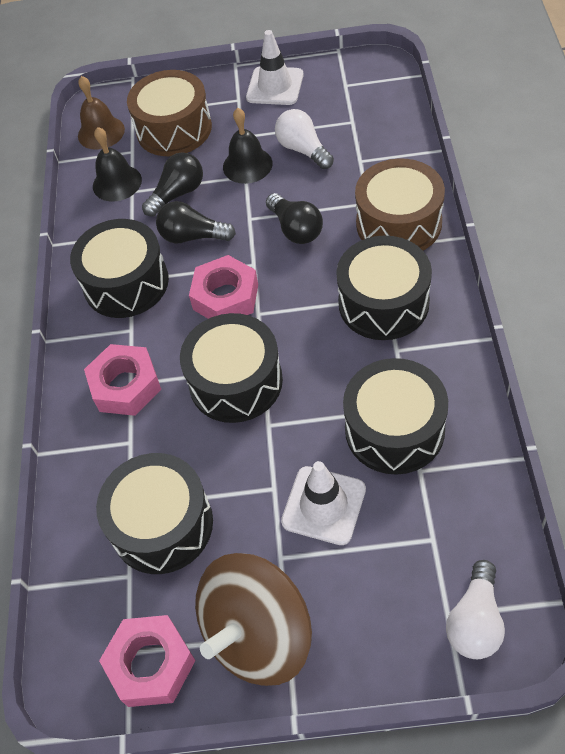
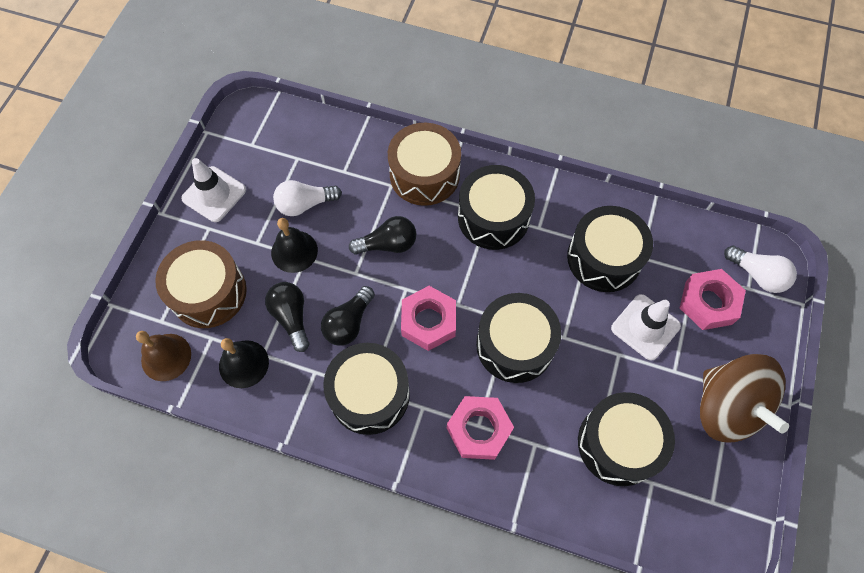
camera: 75 degrees left, 10 degrees up
pink nut [99,615,196,707] -> pink nut moved to [680,269,746,330]

